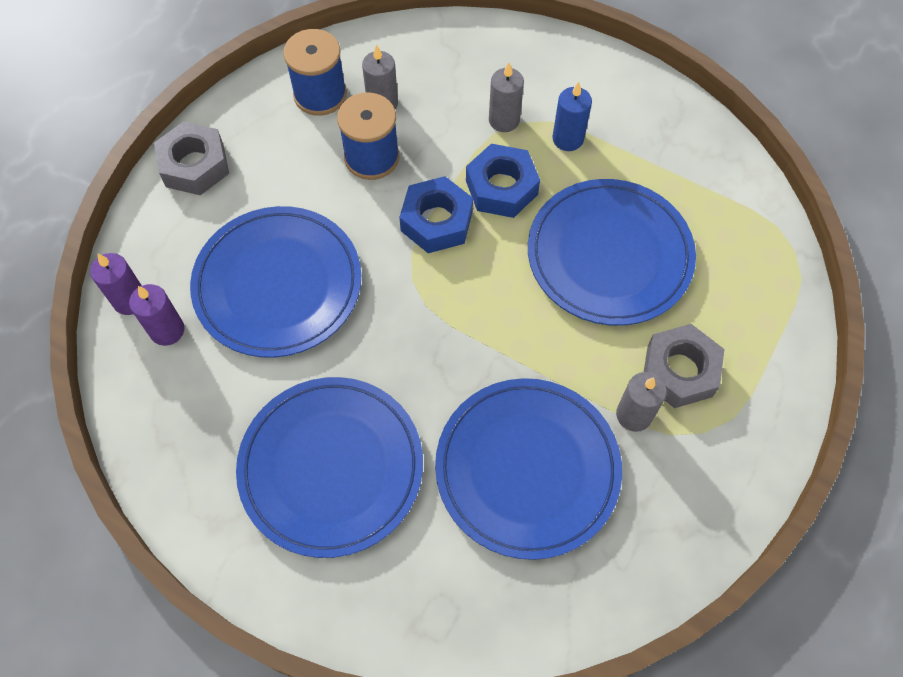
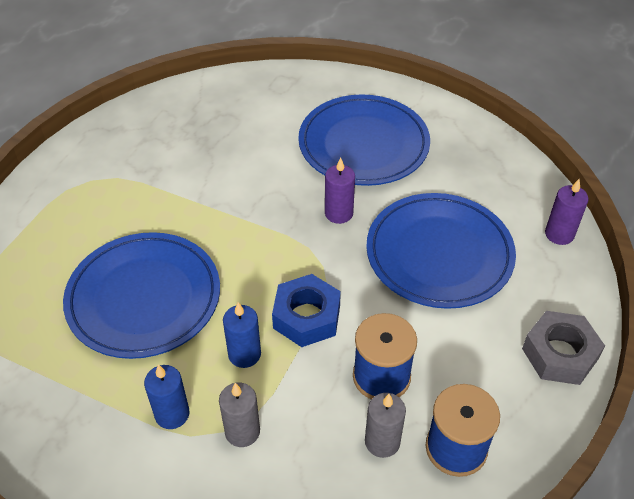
camera: 175 degrees right, 15 degrees down
purple candle [129,284,184,346] -> purple candle moved to [325,158,355,224]
blue plate [435,378,622,560] -> none
blue nut [466,144,540,218] -> blue candle [223,302,261,368]
grey candle [616,372,667,432] -> none
grey nut [644,324,724,408] -> none

